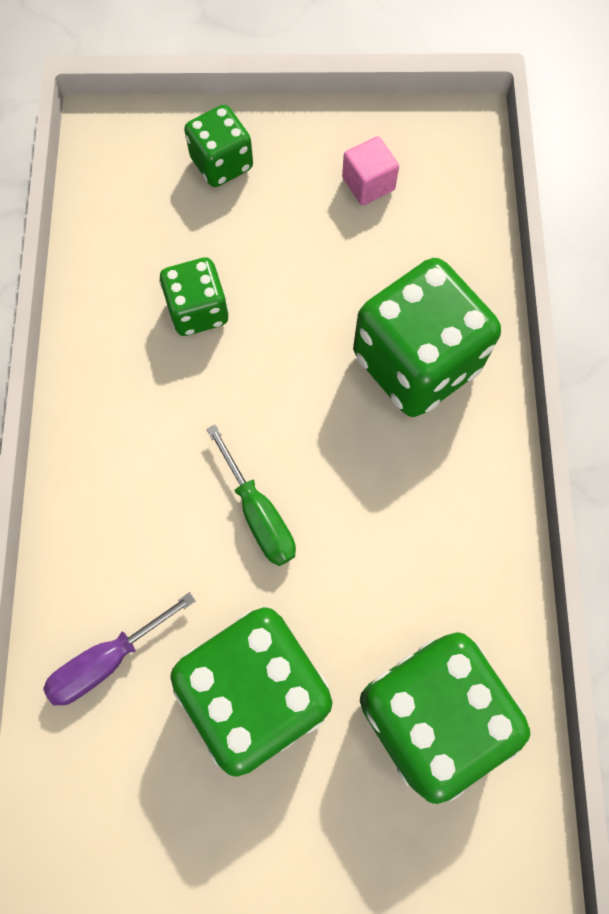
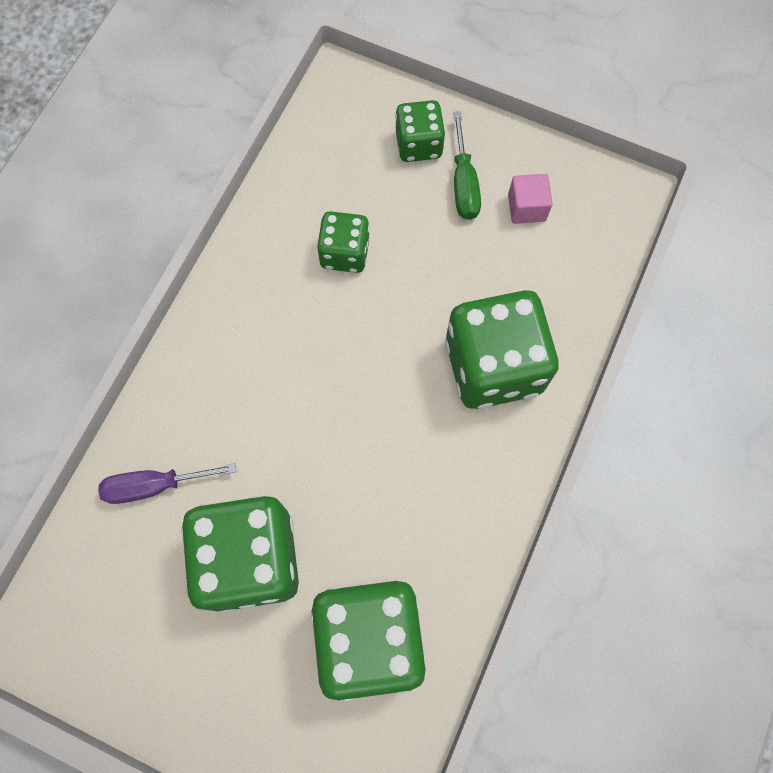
camera: 25 degrees right, 0 degrees up
green screwdriver [206,425,296,566] -> green screwdriver moved to [453,111,481,220]

